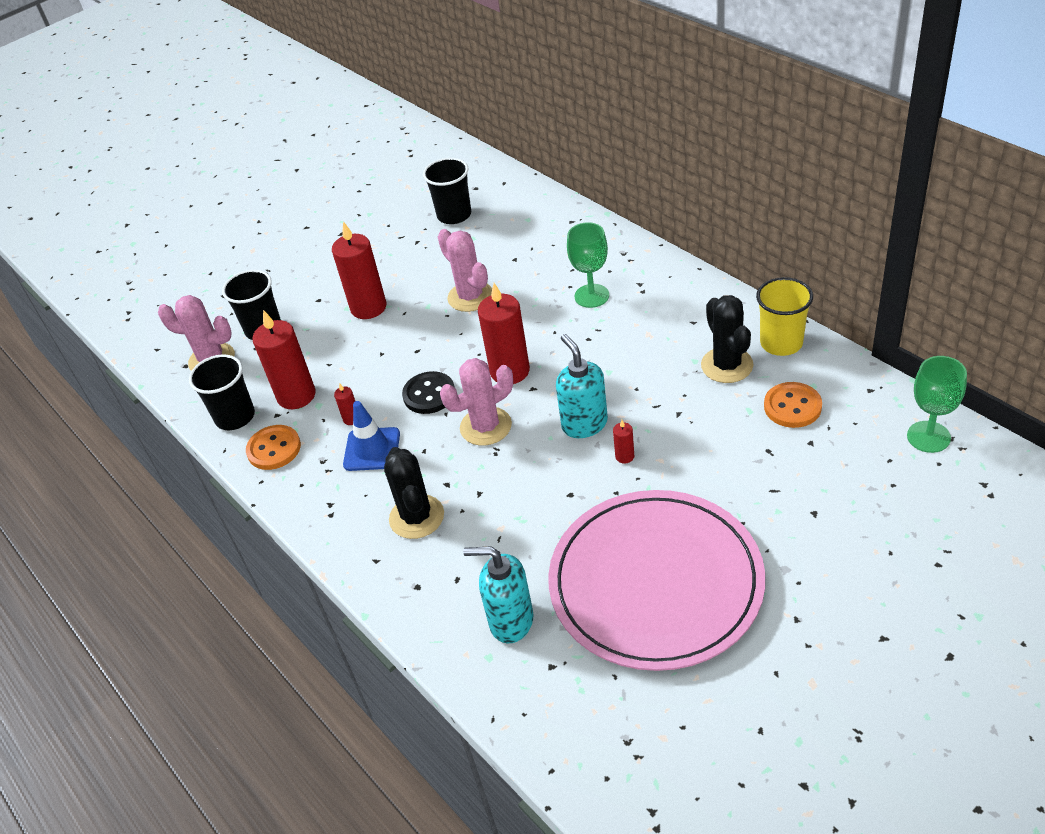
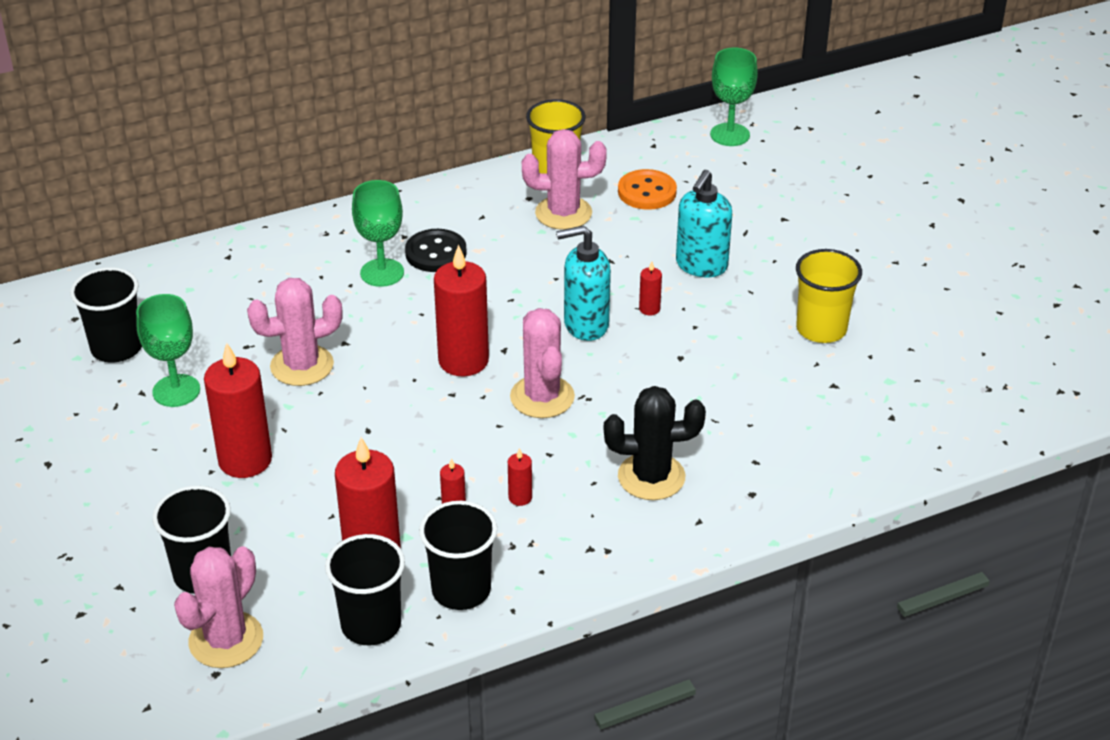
camera: 80 degrees left, 5 degrees down
orange button [246,425,301,470] -> black cup [419,501,497,610]
blue traffic cone [343,401,400,471] -> red candle [508,448,532,506]
black button [402,371,455,414] -> black button moved to [405,229,467,272]
turquoise soap dispenser [463,547,534,643] -> turquoise soap dispenser moved to [676,170,732,277]
pink plate [548,490,765,671] -> yellow cup [796,249,862,343]
black cactus [701,295,754,383] -> pink cactus [522,129,607,230]
none -> green goblet [136,294,200,407]

